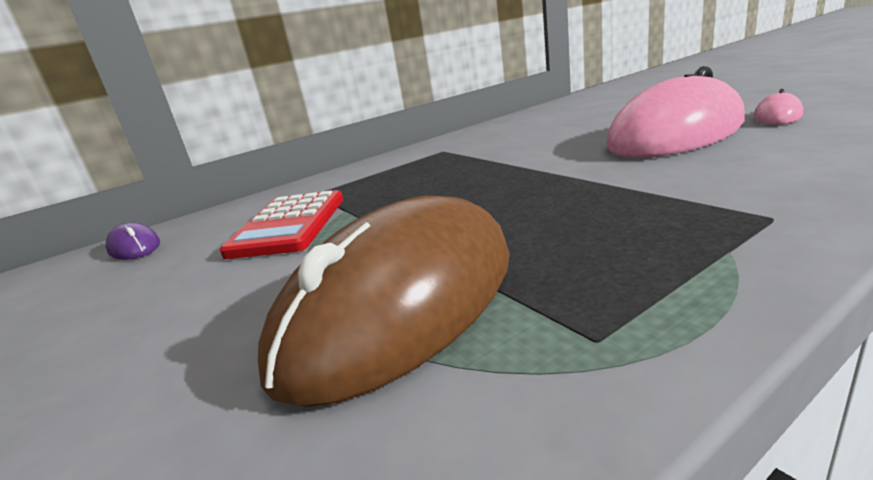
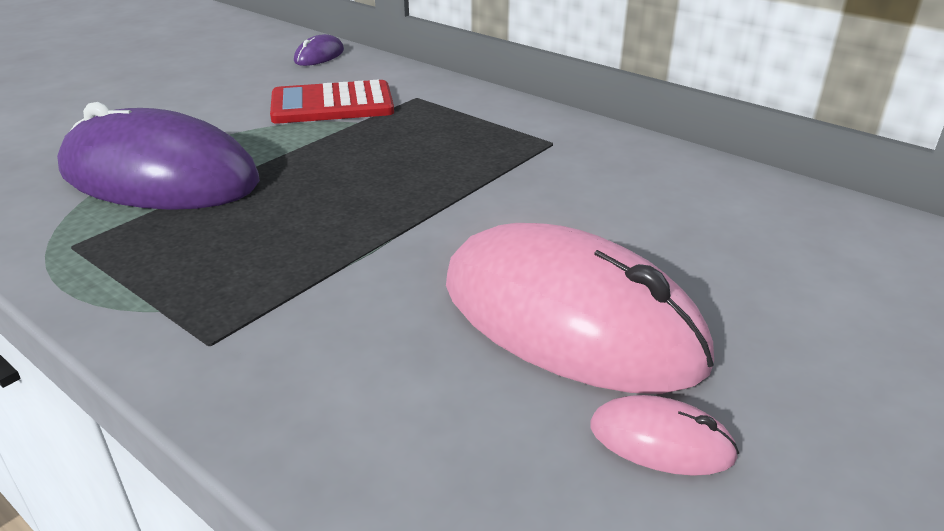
camera: 70 degrees right, 10 degrees up
brown mouse [258,196,510,407] -> purple mouse [57,102,260,210]

